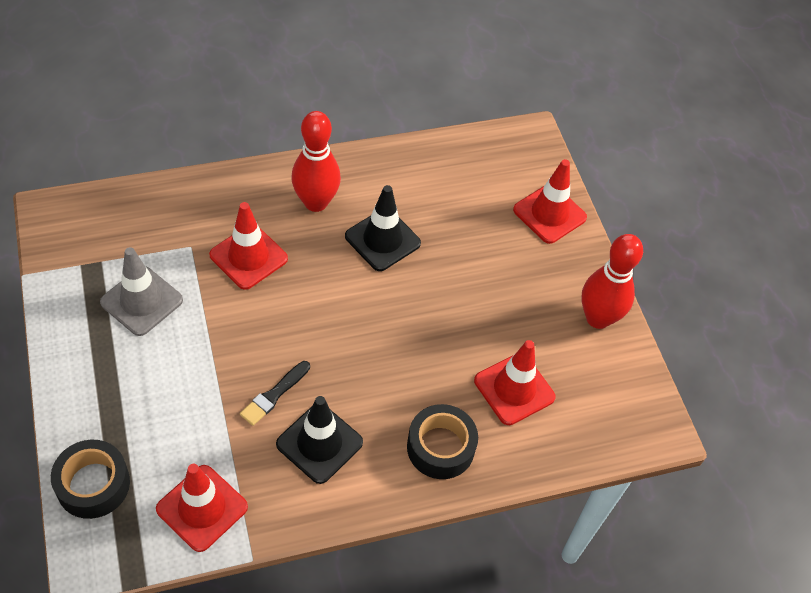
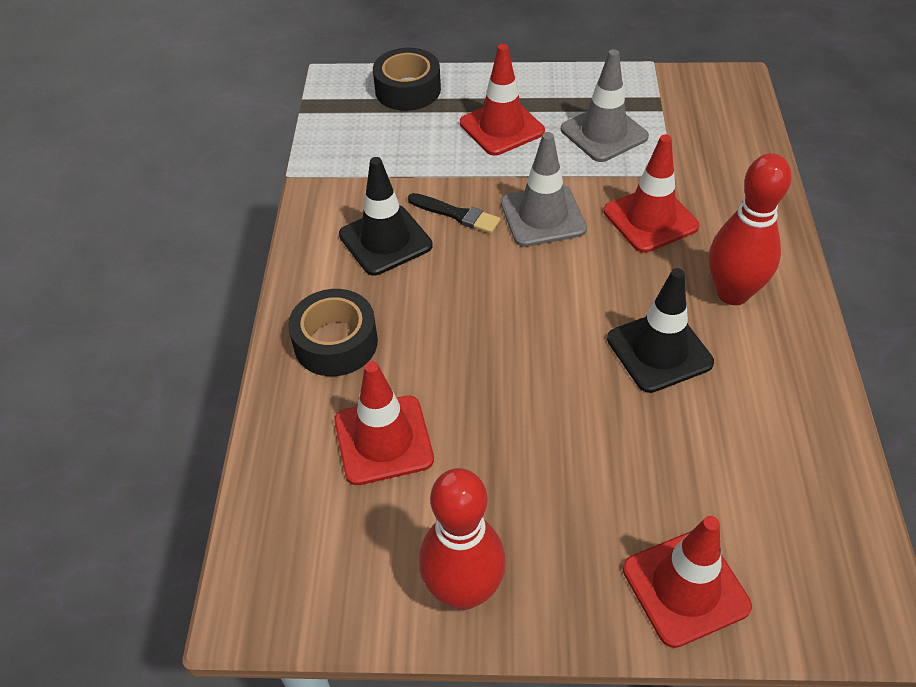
camera: 115 degrees right, 5 degrees down
red traffic cone [156,464,248,552] -> red traffic cone moved to [460,44,545,156]
black brush [240,361,310,426] -> black brush turned 150 degrees clockwise [408,193,501,234]
none -> grey traffic cone [501,132,587,247]

